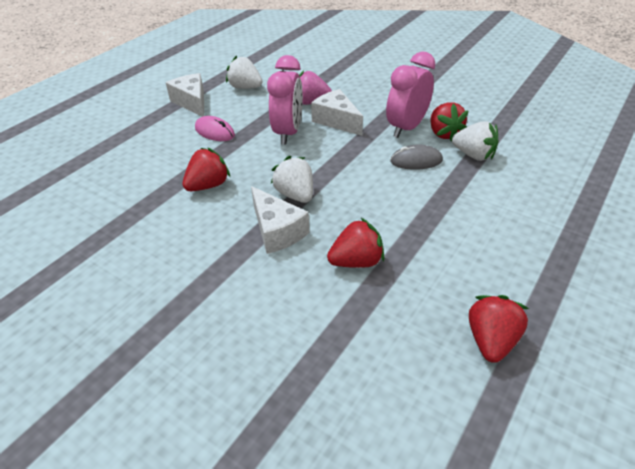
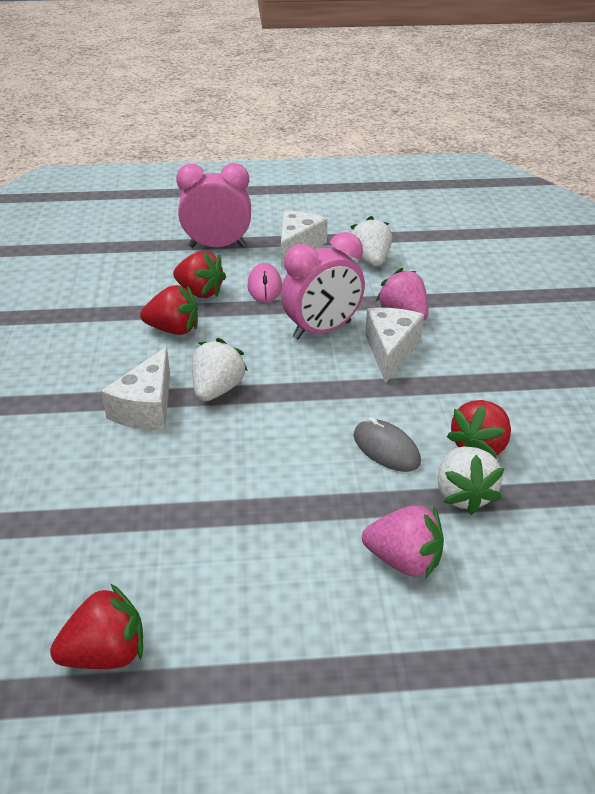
camera: 50 degrees right, 5 degrees down
red strawberry [327,218,384,268] -> red strawberry moved to [173,251,226,298]
pink clock [386,51,435,138] -> pink clock moved to [176,163,251,248]
none -> pink strawberry [362,505,444,579]

